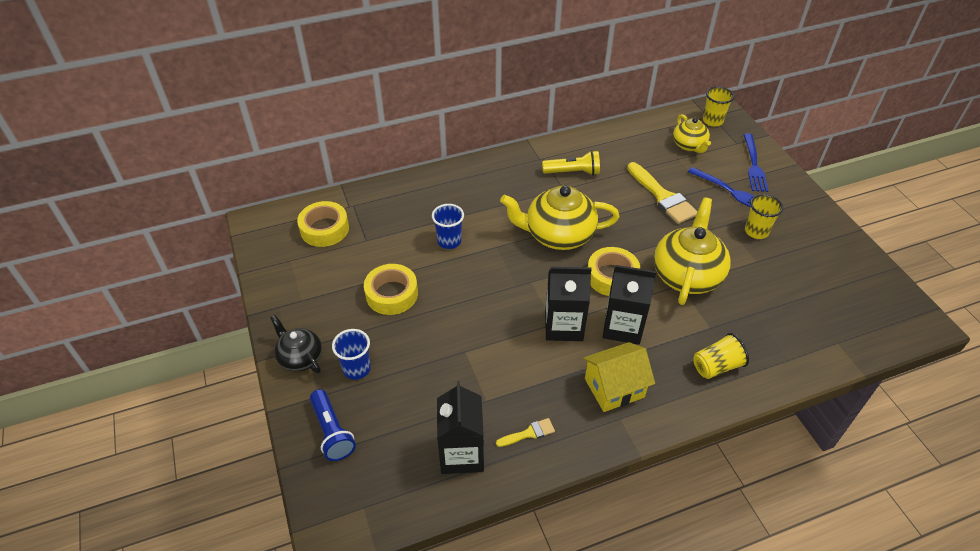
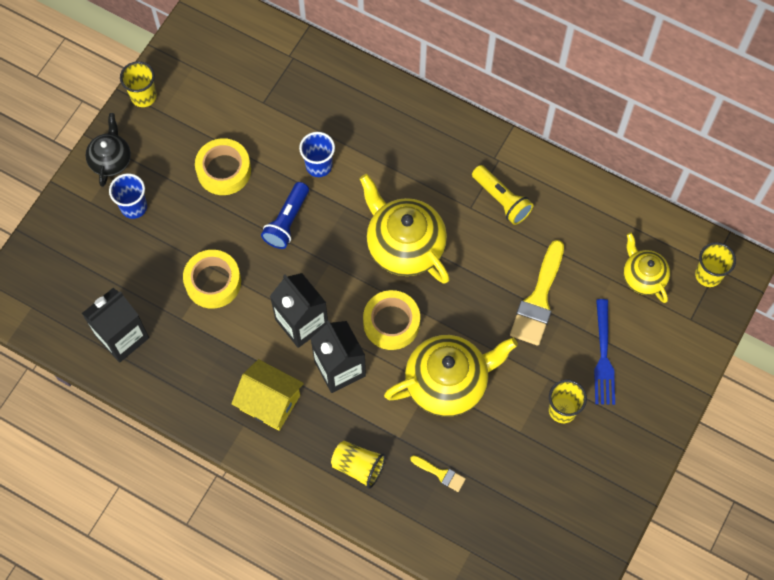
camera: 50 degrees right, 20 degrees up
yellow tape [297,201,349,247] -> yellow tape moved to [183,250,241,309]
blue flashlight [310,389,356,461] -> blue flashlight moved to [261,182,309,249]
yellow brush [496,418,555,447] -> yellow brush moved to [410,455,466,492]
yellow teapot [673,114,711,153] -> yellow teapot turned 120 degrees clockwise [624,233,670,303]
blue fork [743,133,768,192] -> none
none -> yellow cup [120,61,157,107]

